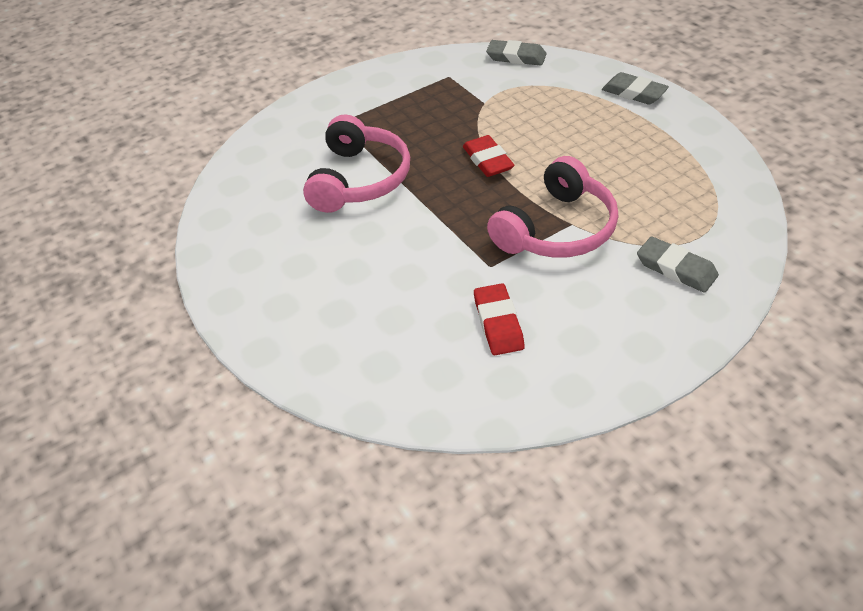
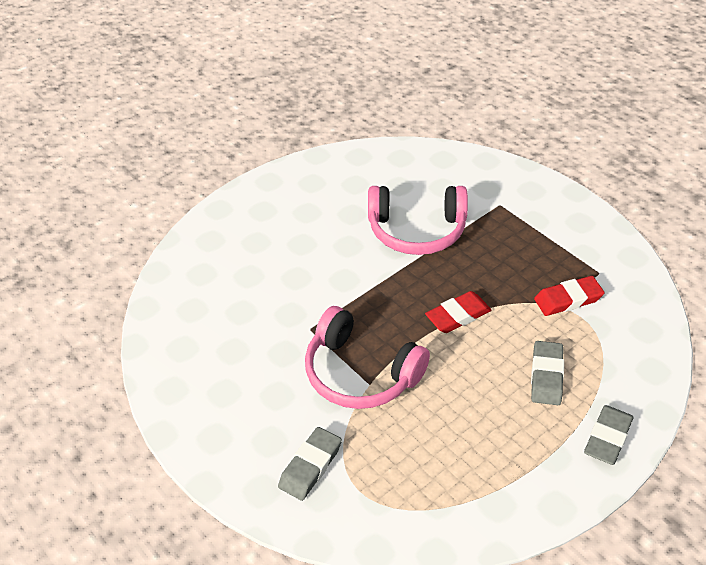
camera: 80 degrees right, 0 degrees up
red eraser [474,283,525,355] -> red eraser moved to [534,276,605,316]
grey eraser [486,40,547,65] -> grey eraser moved to [531,341,564,405]

